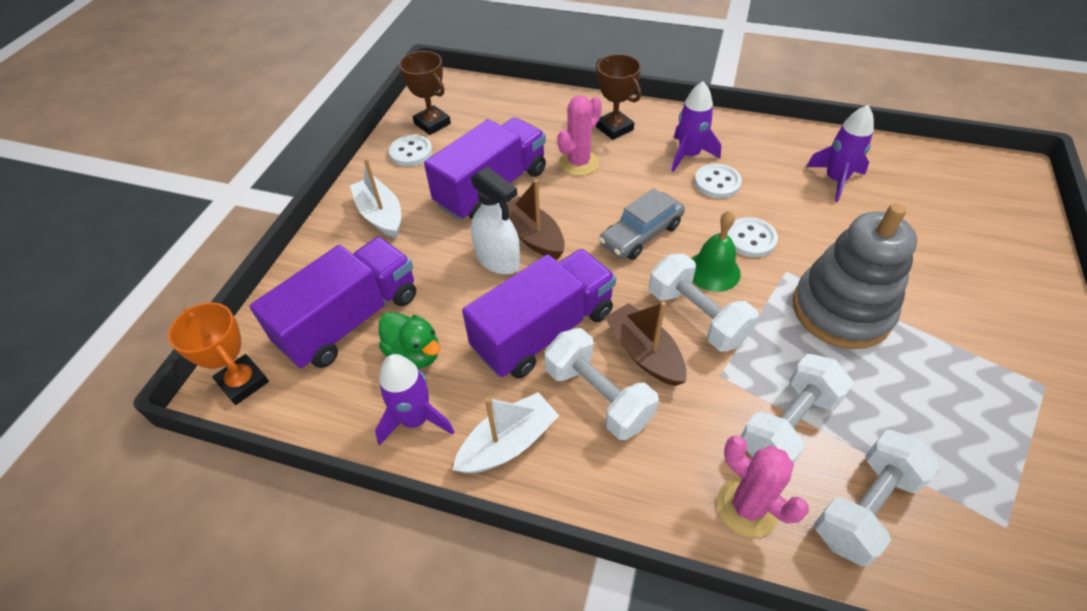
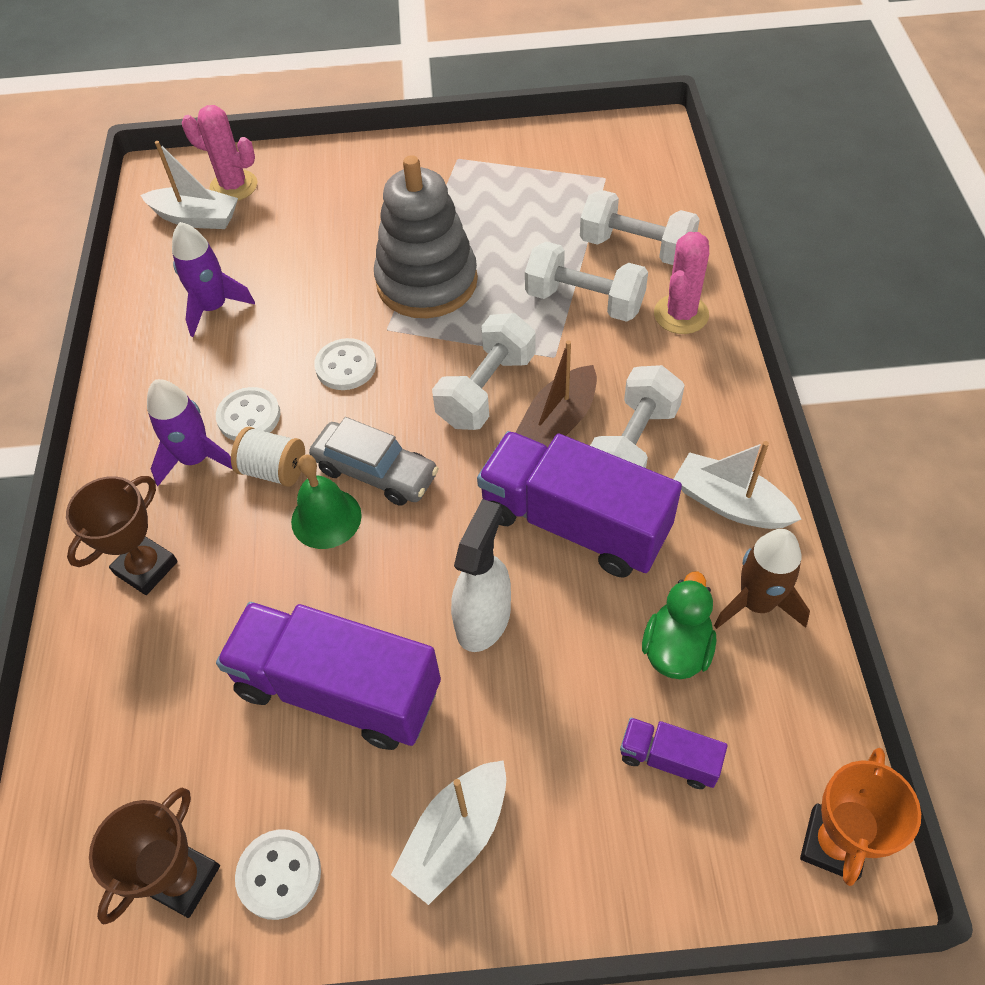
camera: 110 degrees left, 5 degrees up
purple truck [250,237,416,369] -> purple truck [620,717,727,789], size x0.45
purple rocket [375,354,455,446] -> brown rocket [714,529,810,629]
brown boat [507,179,565,260] -> none
pink cactus [557,95,602,176] -> pink cactus moved to [182,105,257,201]
green bell [691,211,741,292] -> green bell moved to [291,455,362,549]
none -> white boat [141,141,238,229]
none -> white spool [231,427,305,487]

